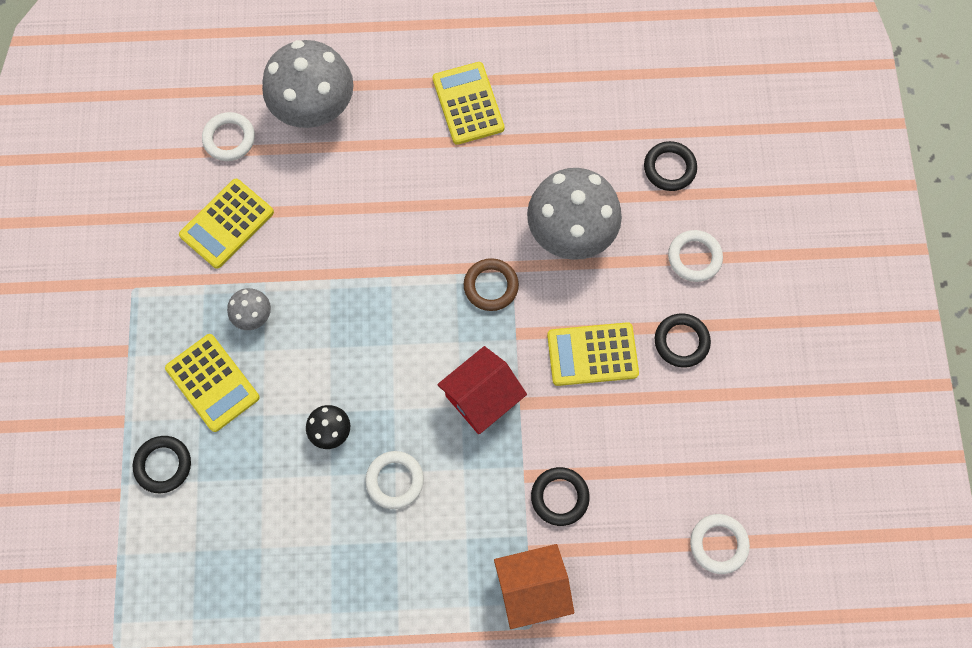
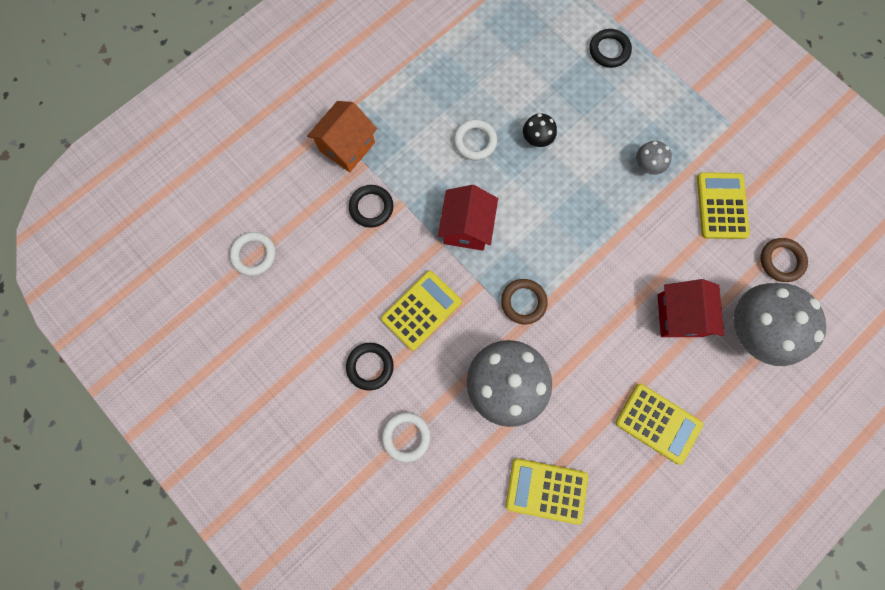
camera: 140 degrees right, 5 degrees up
yellow calculator [165,334,260,432] -> yellow calculator moved to [506,458,588,525]
white ring [202,112,255,161] -> brown ring [760,238,808,282]
black ring [644,141,697,191] -> none
none -> red house [657,279,724,337]

